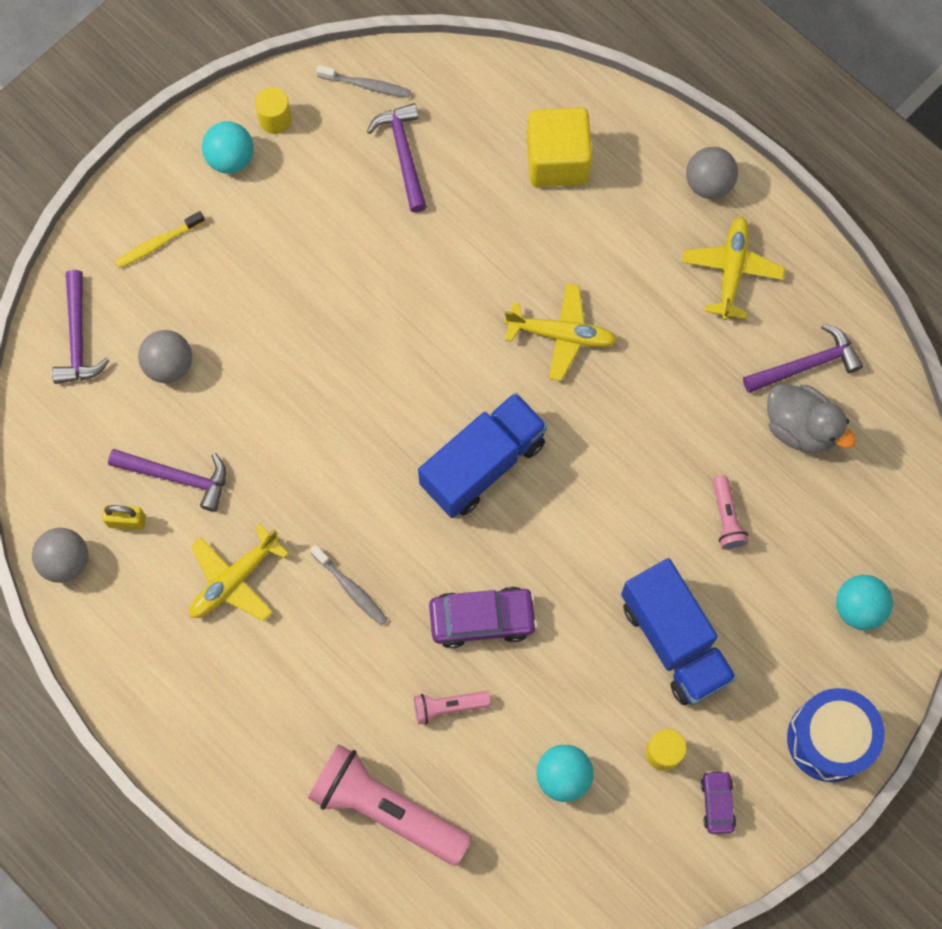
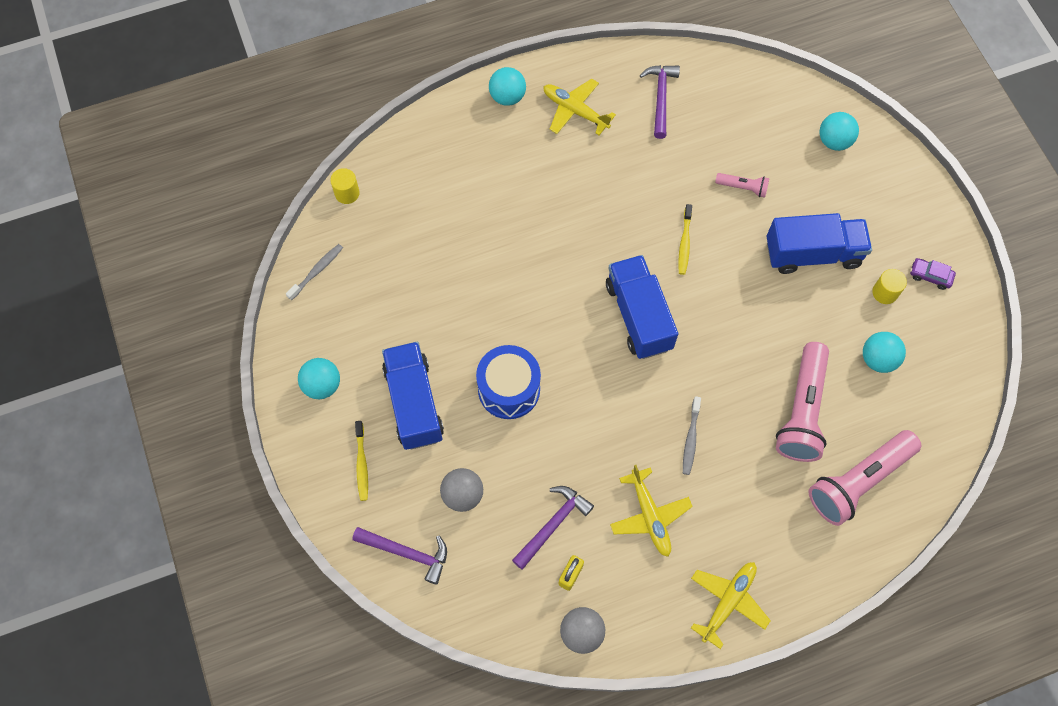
camera: 65 degrees left, 5 degrees down
yellow cylinder [255,87,292,134] -> yellow cylinder moved to [330,168,360,204]
grey toothbrush [310,545,388,626] -> grey toothbrush turned 120 degrees clockwise [683,396,701,475]
purple hammer [367,103,427,213] -> none
pink flashlight [414,691,491,724] -> pink flashlight [776,342,829,462], size x2.12
purple car [429,587,538,648] -> none
yellow plane [504,283,617,381] -> yellow plane moved to [691,562,771,649]
yellow cube [527,107,592,187] -> none
grey ball [686,147,738,199] -> turquoise ball [489,67,526,106]
grey duck [767,384,856,453] -> none
blue drum [787,688,885,782] -> blue drum moved to [476,345,541,419]
none -> blue truck [382,342,444,450]
none -> yellow toothbrush [678,204,692,275]

